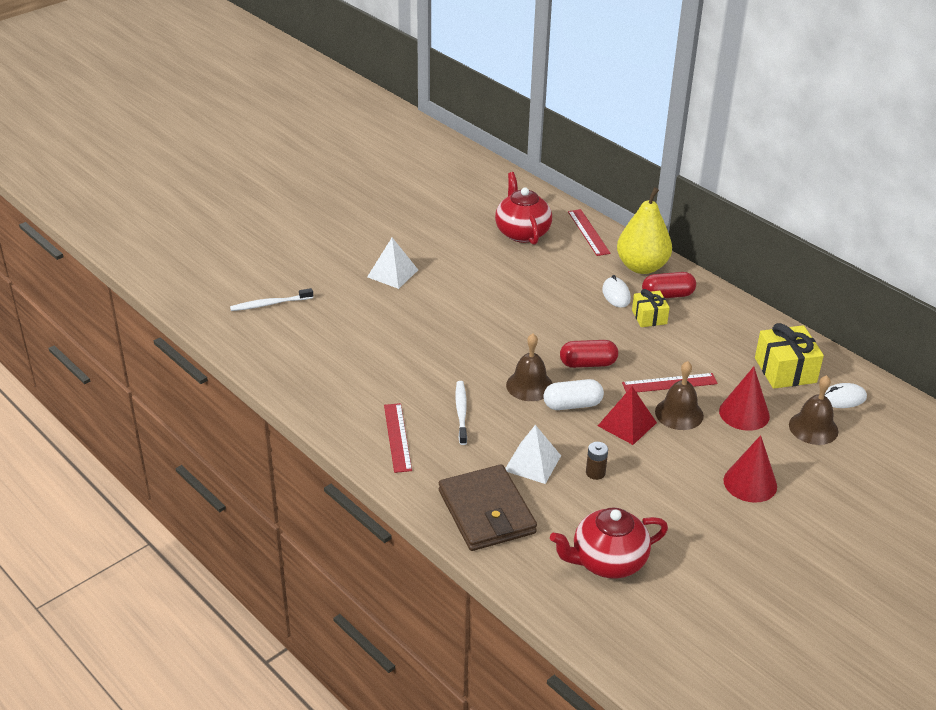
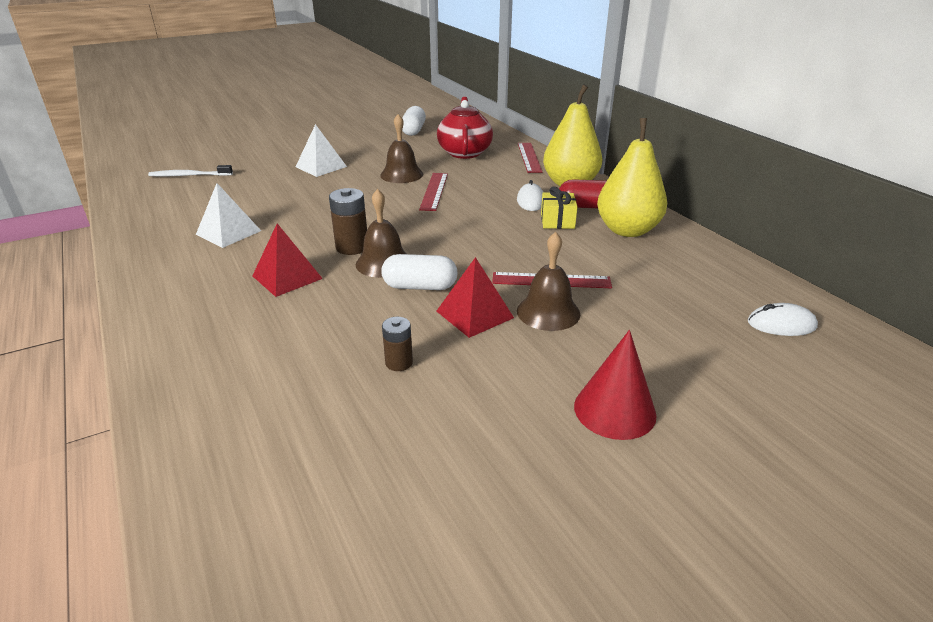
camera: 15 degrees right, 5 degrees down
red ruler [384,403,412,473] -> red ruler moved to [419,173,448,211]
brown wallet [439,464,537,551] -> none
white toothbrush [456,381,467,445] -> red pyramid [252,223,323,297]
white pyramid [505,425,561,484] -> white pyramid moved to [196,183,261,248]
red teapot [550,507,668,579] -> none
red capsule [560,340,618,368] -> none
red cone [719,367,770,431] -> none
yellow gift [755,323,824,389] -> none
brown bell [789,375,838,445] -> brown bell moved to [380,114,423,183]
none -> brown battery [329,188,367,255]
none -> white capsule [402,106,426,136]
none -> yellow pear [597,118,667,237]

